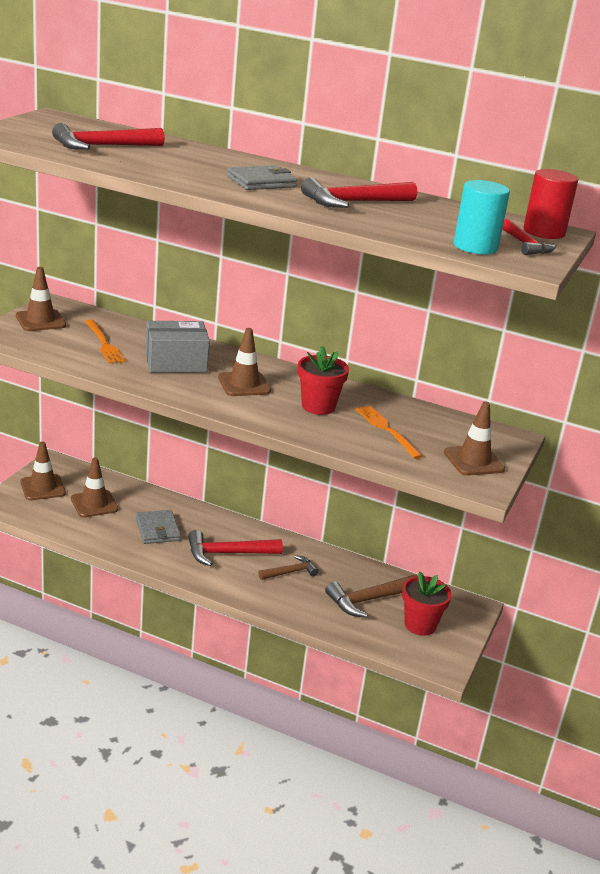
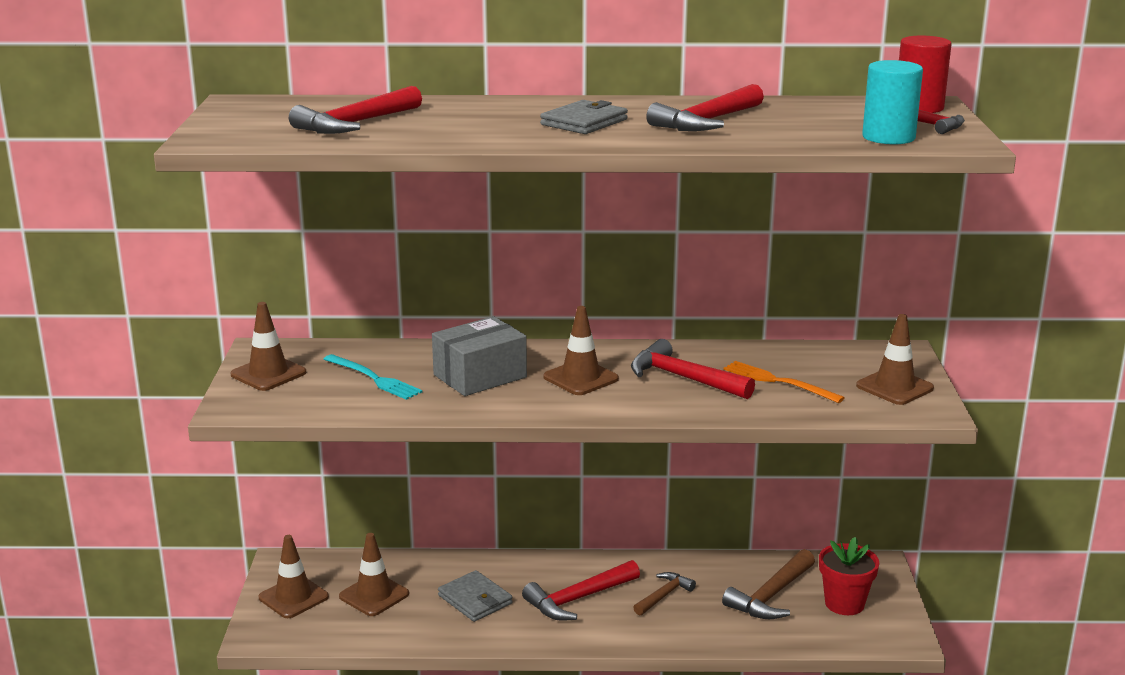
camera: 20 degrees left, 5 degrees down
orange fork [85,319,126,364] -> turquoise fork [324,354,423,400]
red flower pot [298,346,349,415] -> red hammer [631,339,755,399]

